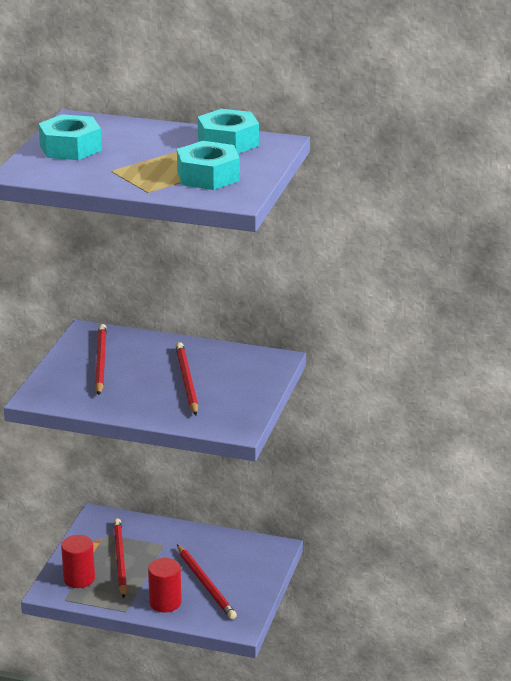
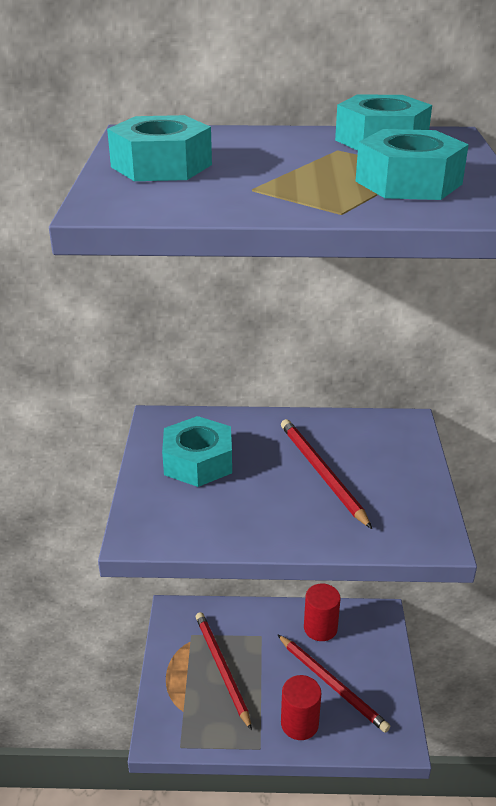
camera: 15 degrees left, 5 degrees up
red cylinder [61,535,95,588] -> red cylinder moved to [304,584,341,641]
red pencil [95,324,107,395] -> turquoise nut [162,416,232,487]

